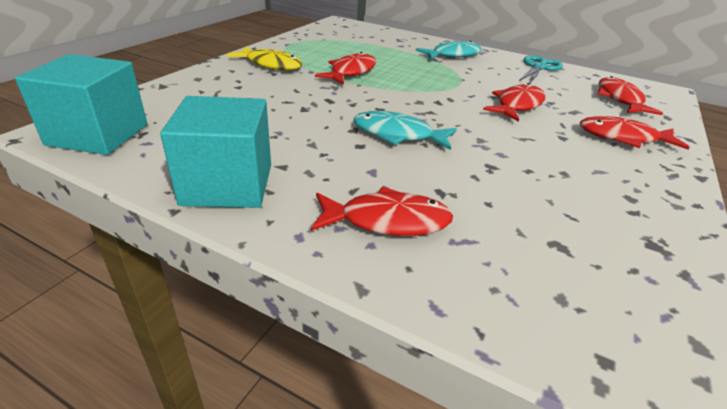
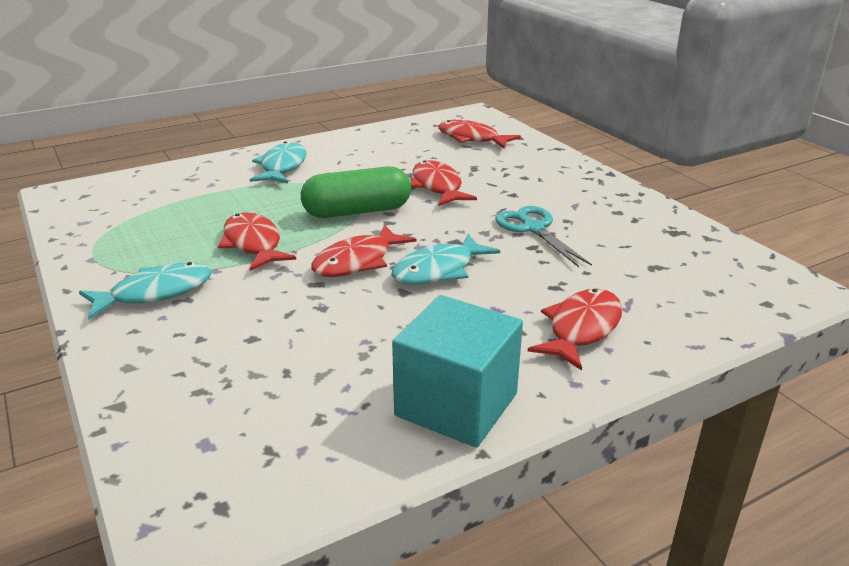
camera: 55 degrees left, 5 degrees down
turquoise cube [15,54,147,155] -> none
yellow fish [227,46,303,70] -> turquoise fish [79,262,211,319]
turquoise scissors [519,55,563,83] -> turquoise scissors moved to [495,206,592,267]
red fish [580,116,690,150] -> red fish moved to [311,224,416,277]
none -> green capsule [301,166,411,218]

